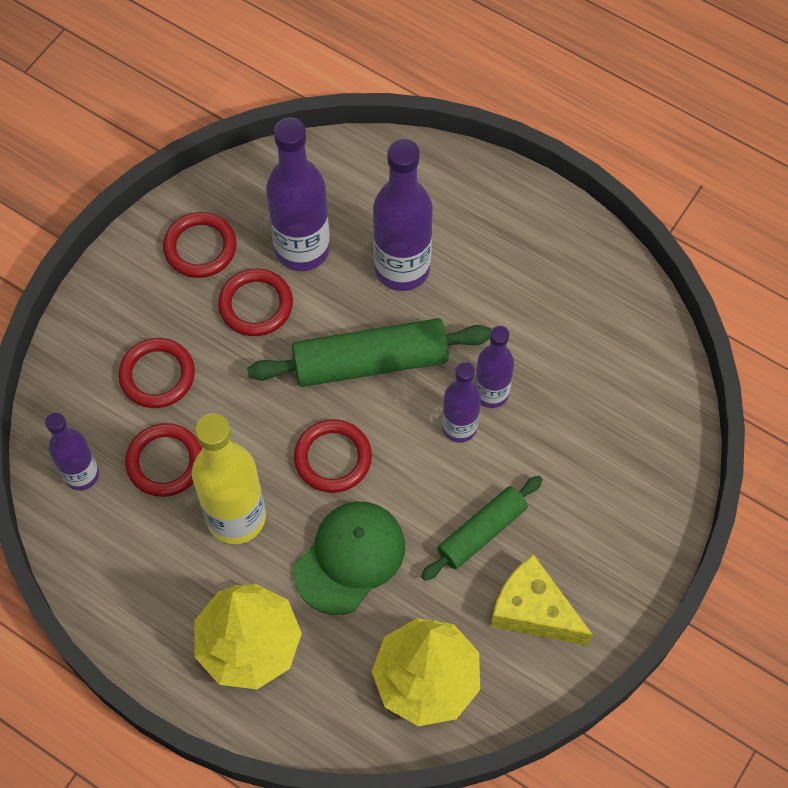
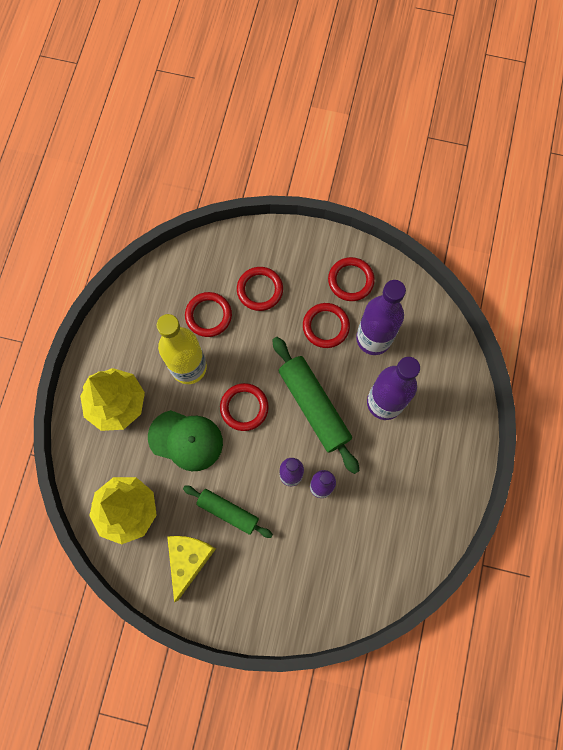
camera: 70 degrees right, 10 degrees up
purple bottle [45,412,99,491] -> none

